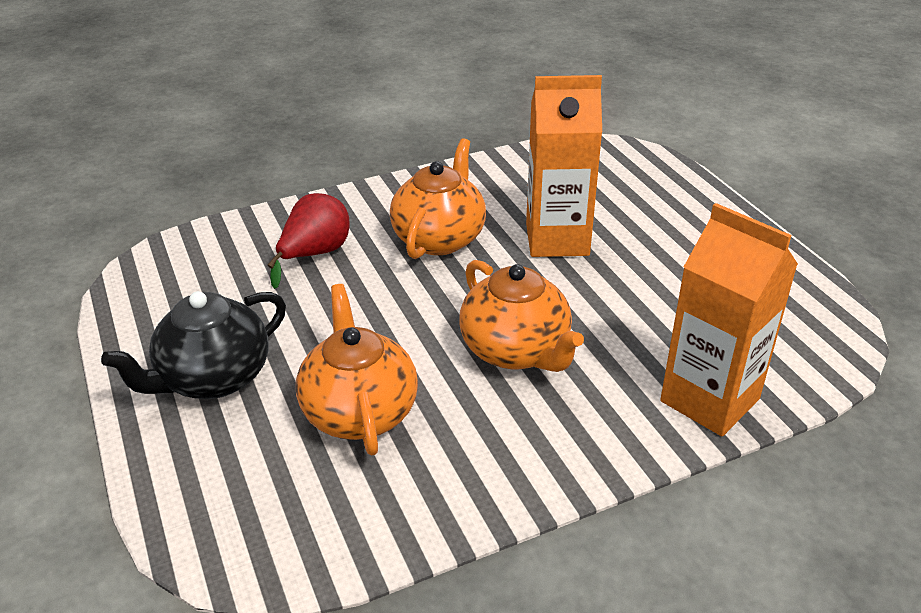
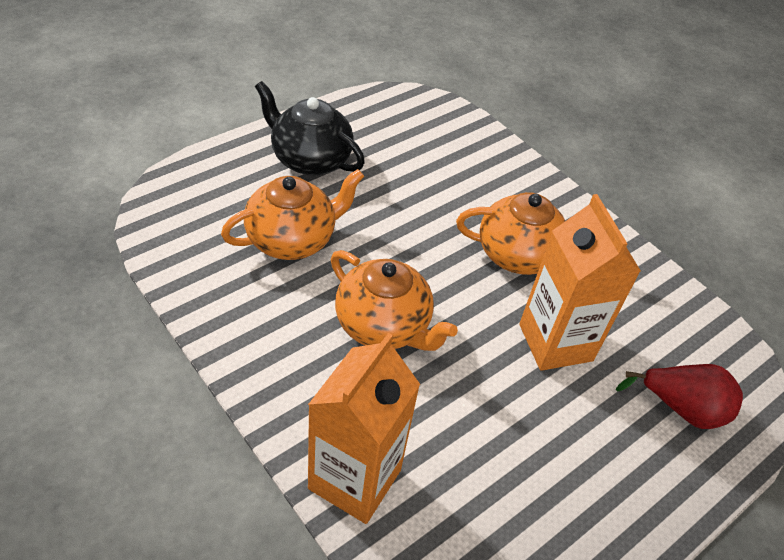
camera: 70 degrees right, 10 degrees up
red pear [267,193,350,289] -> red pear moved to [616,364,743,429]
orange teapot [459,260,584,372] -> orange teapot turned 90 degrees counterclockwise [331,250,458,351]

